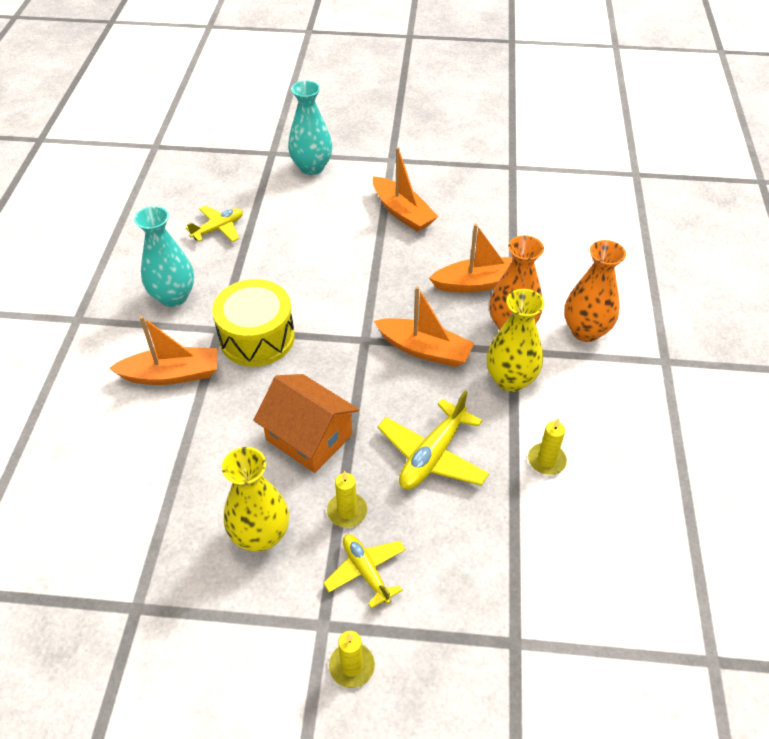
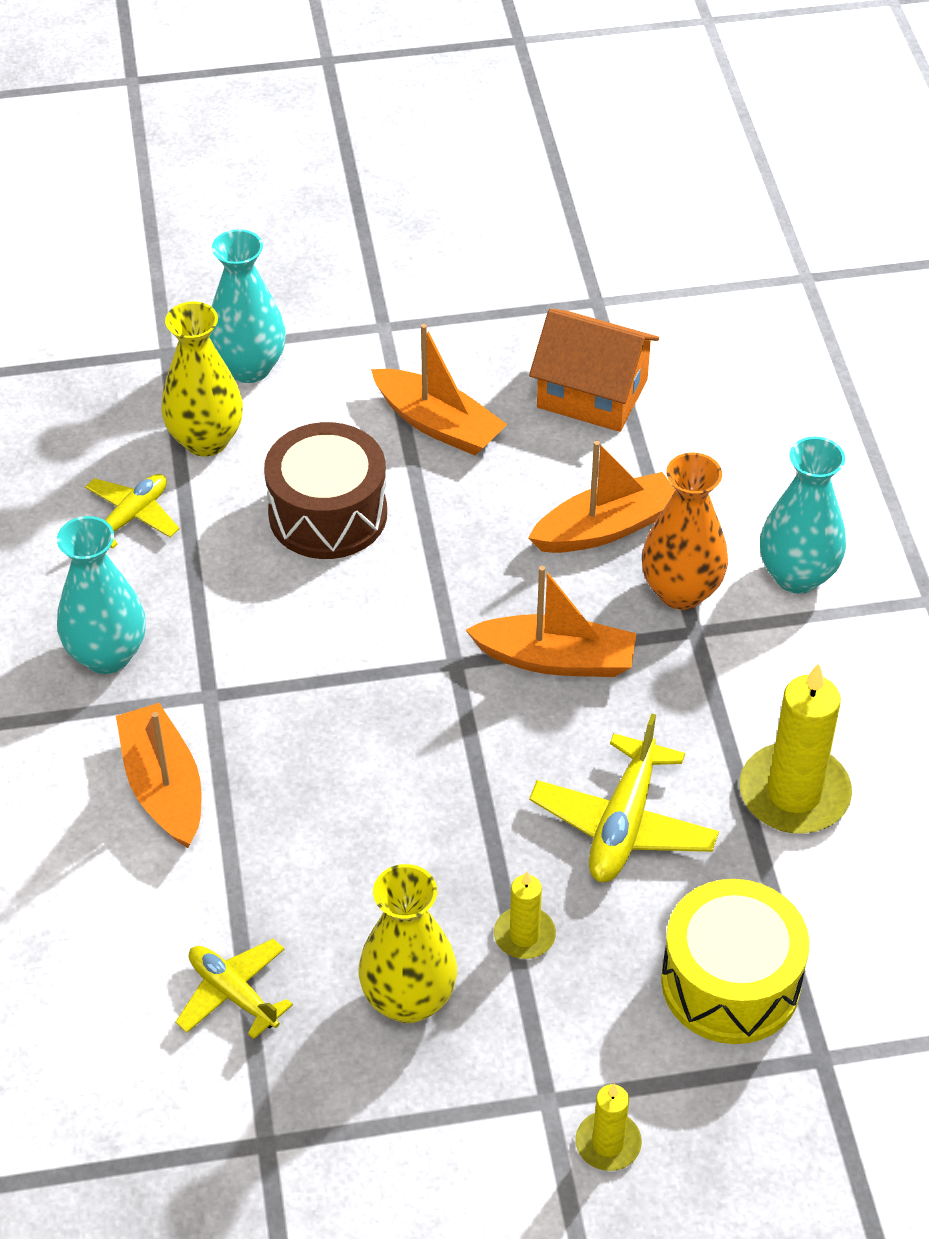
camera: 15 degrees left, 0 degrees up
orange boat [109,316,217,385] -> orange boat turned 90 degrees counterclockwise [116,703,202,848]
yellow drum [212,279,295,366] -> yellow drum moved to [661,879,809,1044]
orange house [253,374,359,473] -> orange house moved to [529,309,659,432]
yellow plane [323,534,406,609] -> yellow plane moved to [176,939,293,1039]
yellow vase [486,289,544,392] -> yellow vase moved to [161,302,243,456]
yellow candle [528,418,567,475] -> yellow candle [739,663,852,834], size x1.89
orange vase [564,240,626,342] -> turquoise vase [760,437,846,594]
none -> brown drum [264,422,387,559]

